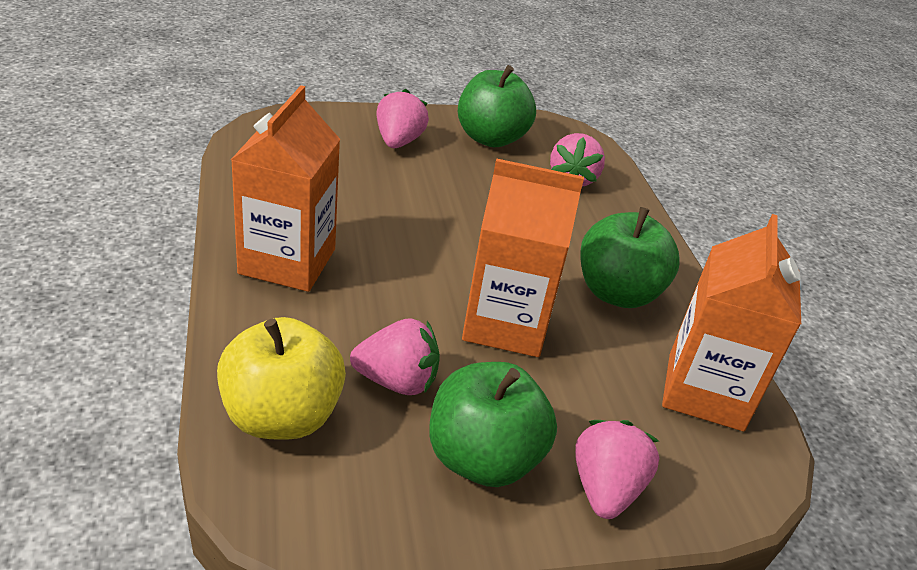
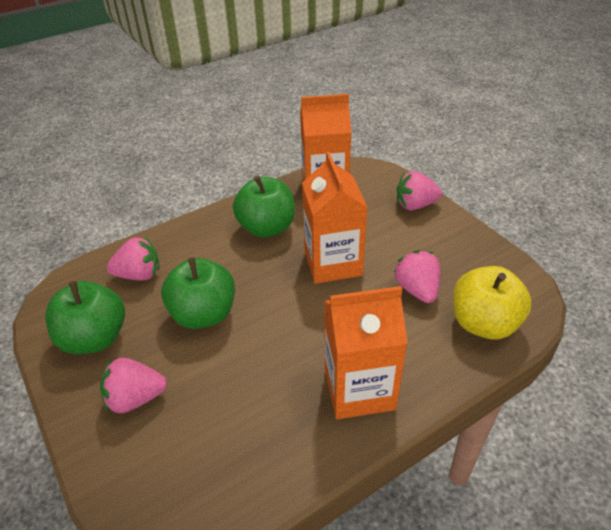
camera: 105 degrees left, 5 degrees up
green apple [429,362,557,487] -> green apple moved to [161,257,235,329]

